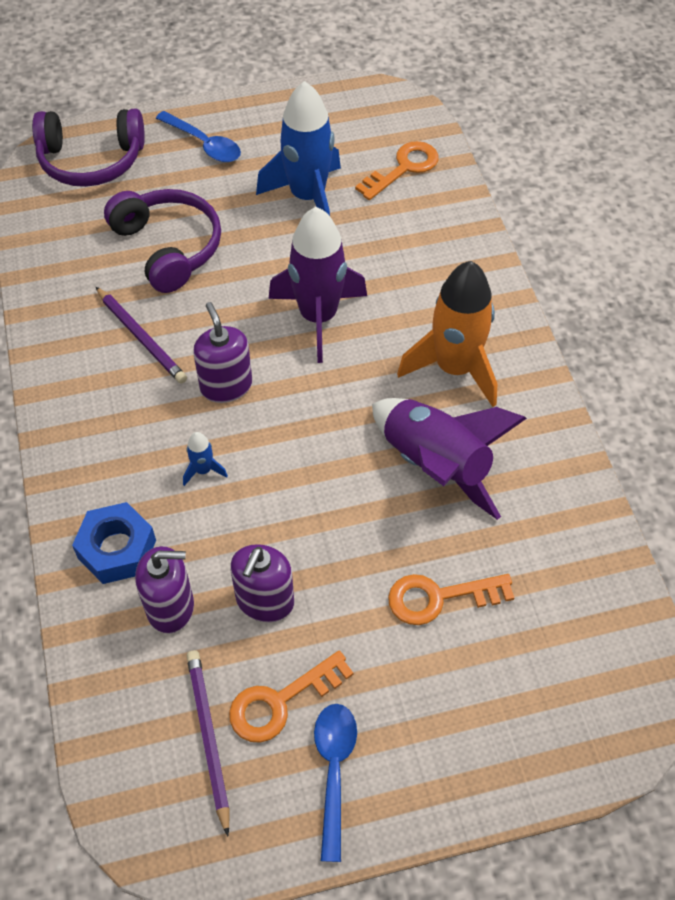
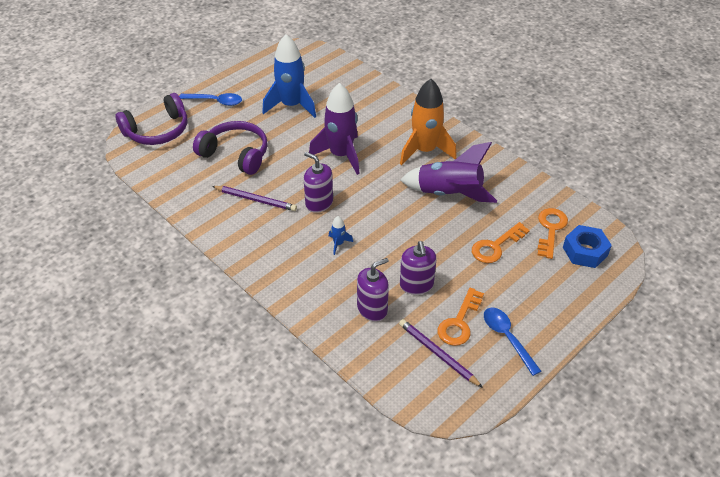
camera: 30 degrees left, 10 degrees down
blue nut [72,502,156,584] -> blue nut moved to [563,225,612,268]
orange key [355,141,439,200] -> orange key moved to [537,208,568,259]

